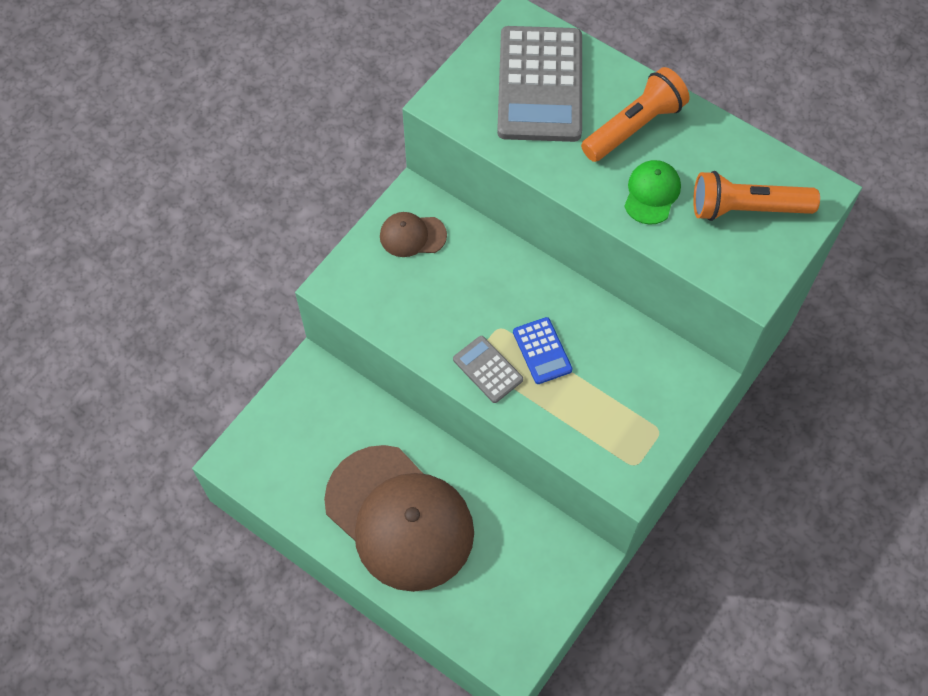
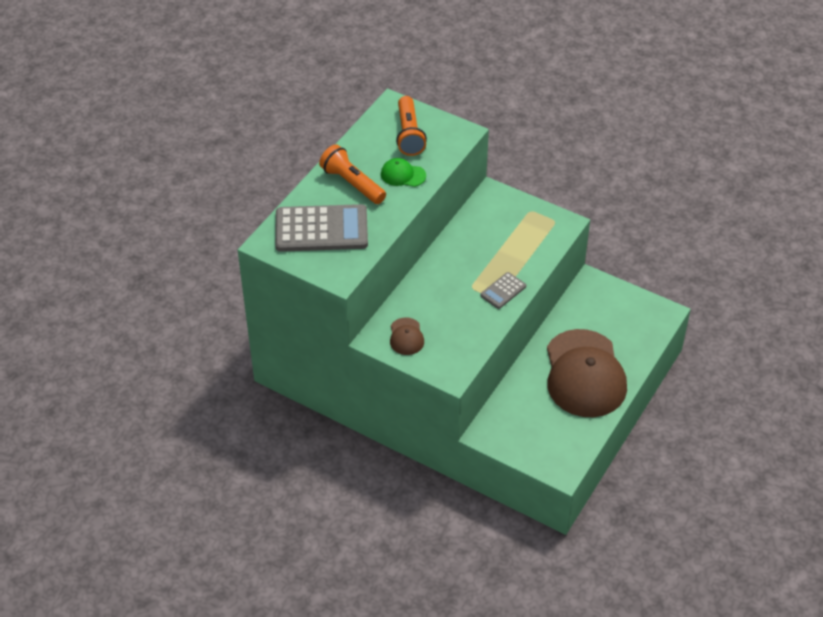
camera: 95 degrees left, 15 degrees down
brown cap [324,445,474,592] -> brown cap turned 135 degrees clockwise [547,329,627,417]
blue calculator [513,317,573,384] -> none

